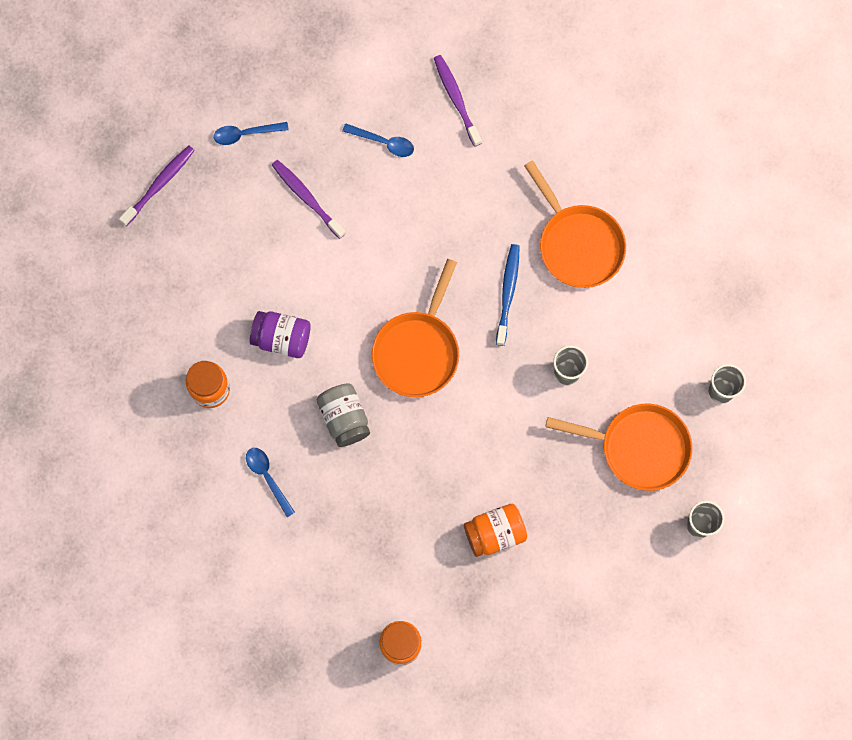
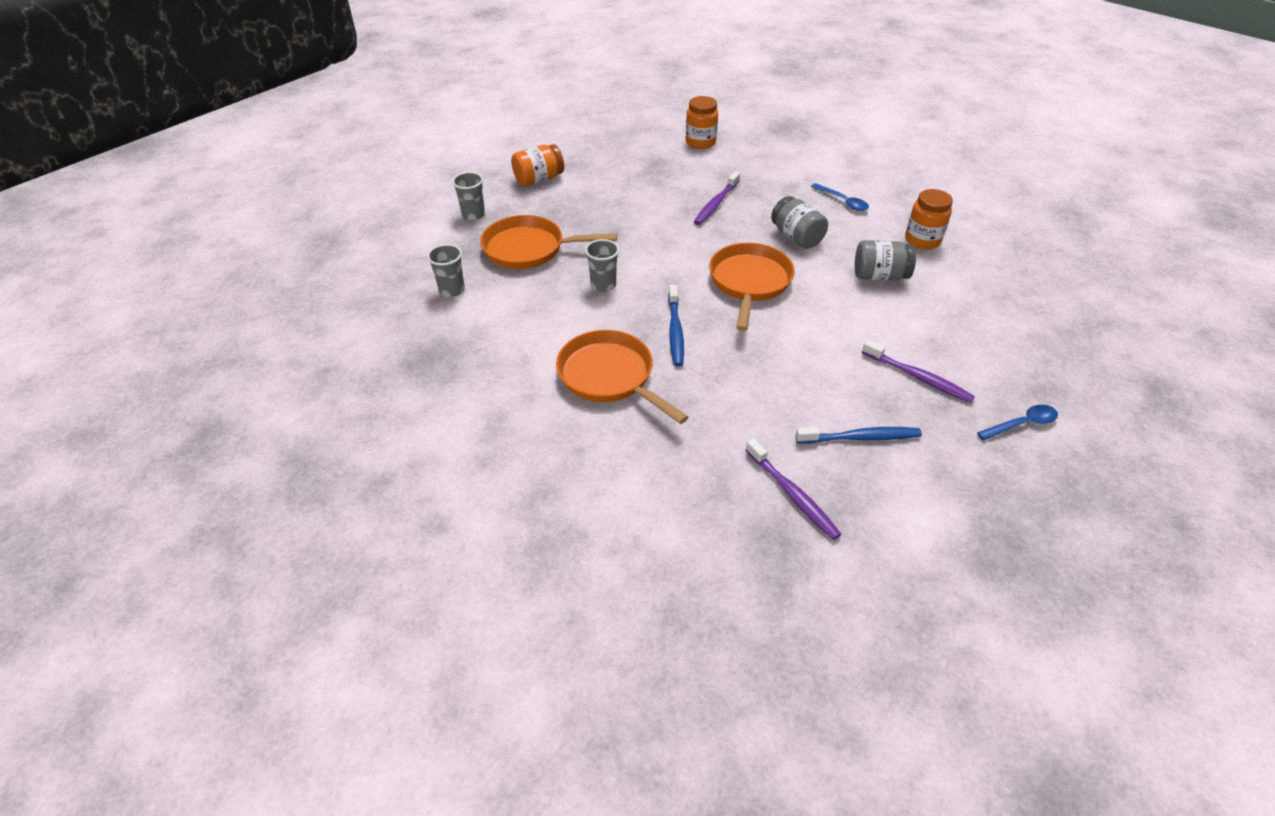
camera: 170 degrees right, 30 degrees down
purple toothbrush [119,145,195,226] -> purple toothbrush moved to [694,171,740,225]
purple jar [250,311,311,358] -> grey jar [855,240,916,281]
blue spoon [342,123,414,157] -> blue toothbrush [796,427,922,444]
orange jar [464,504,527,557] -> orange jar moved to [511,144,564,186]

